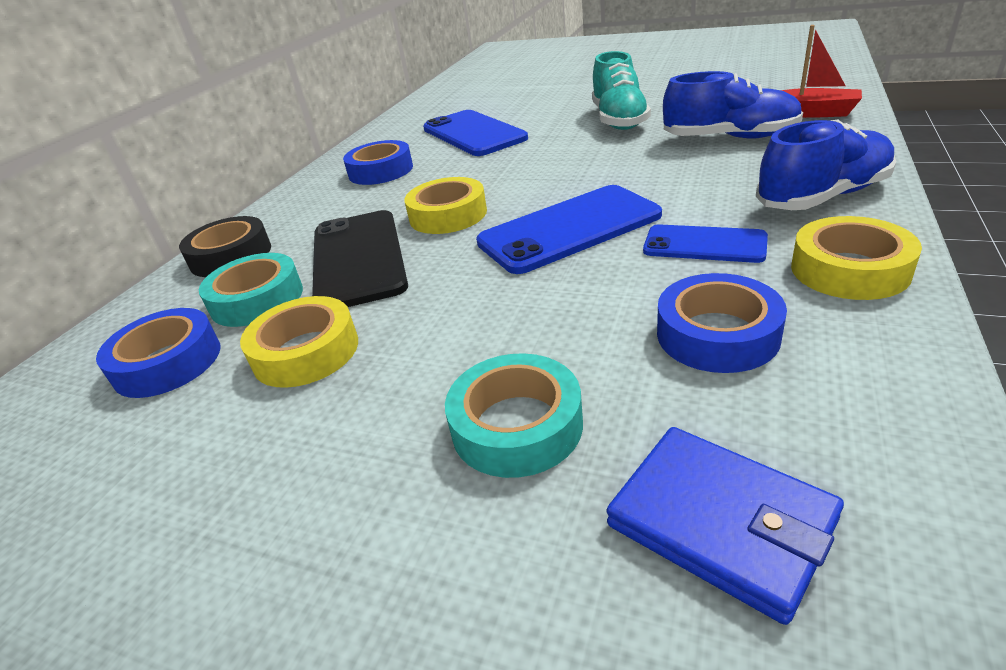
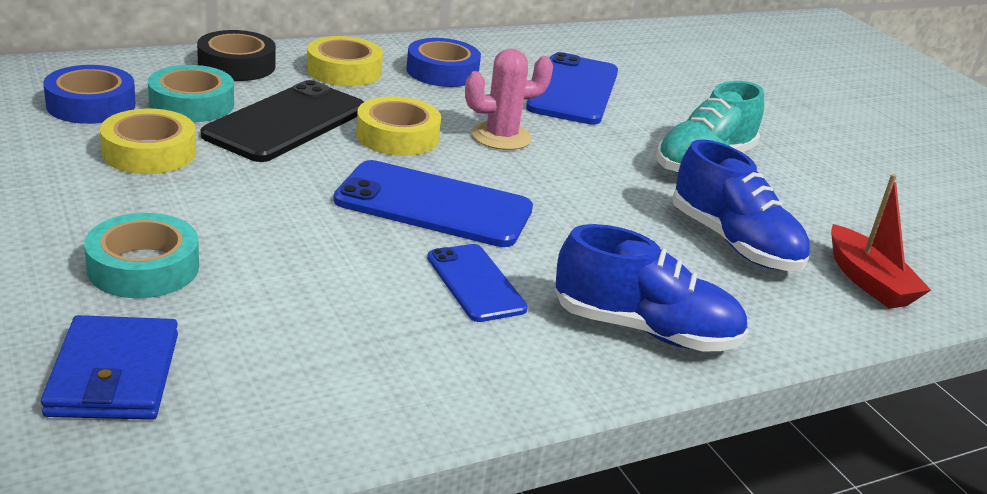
camera: 35 degrees right, 5 degrees down
blue tape [657,273,787,373] -> none
yellow tape [791,216,922,300] -> yellow tape moved to [307,36,383,86]
none -> pink cactus [465,48,553,150]

